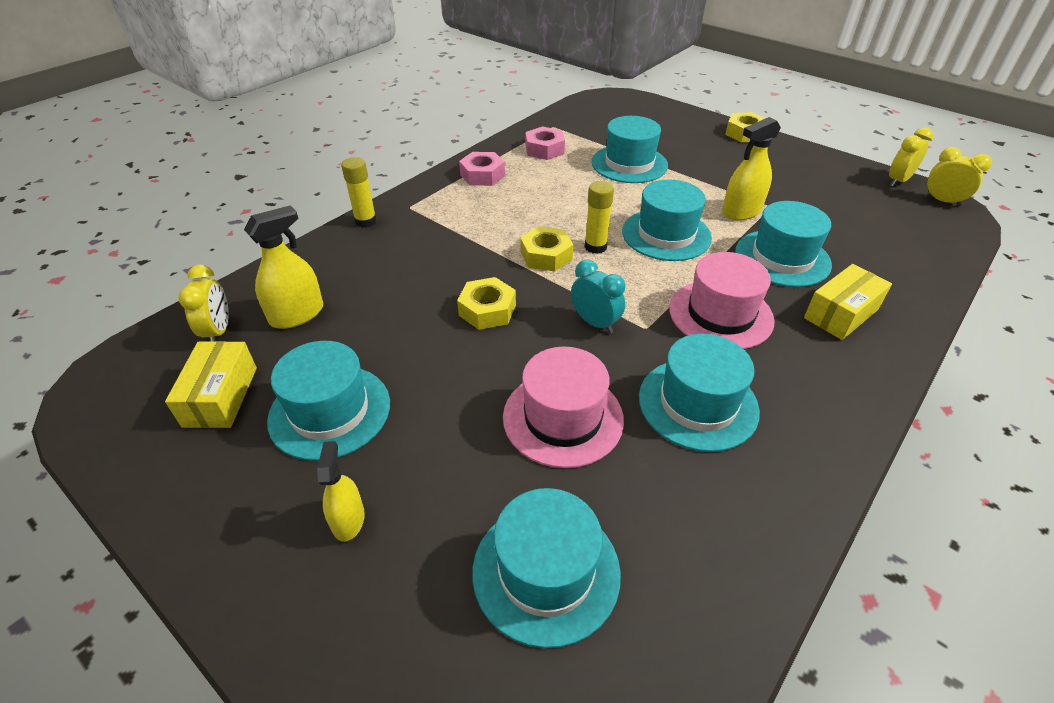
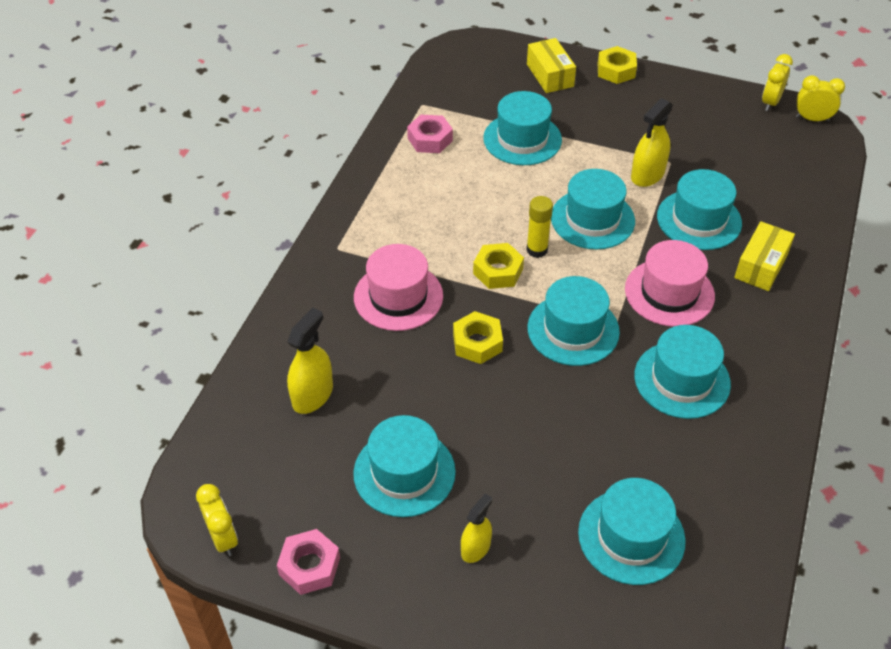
camera: 20 degrees left, 5 degrees up
yellow box [165,341,257,428] -> yellow box moved to [527,38,576,93]
yellow clock [178,265,229,342] -> yellow clock moved to [196,484,238,556]
yellow spray bottle [317,441,365,542] -> yellow spray bottle turned 60 degrees clockwise [461,493,492,563]
yellow glue stick [341,157,377,228] -> none
pink nut [459,152,505,186] -> pink nut moved to [277,529,340,595]
pink hat [503,346,624,468] -> pink hat moved to [354,244,443,331]
turquoise clock [571,259,625,333] -> turquoise hat [527,276,620,366]

